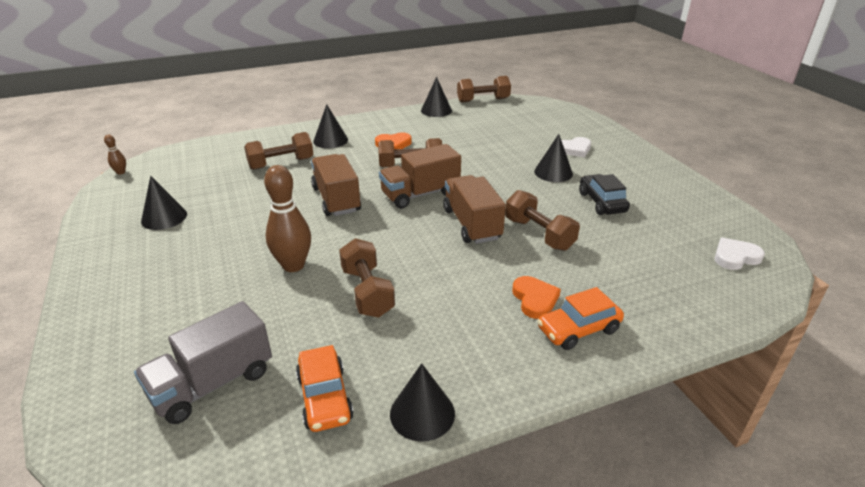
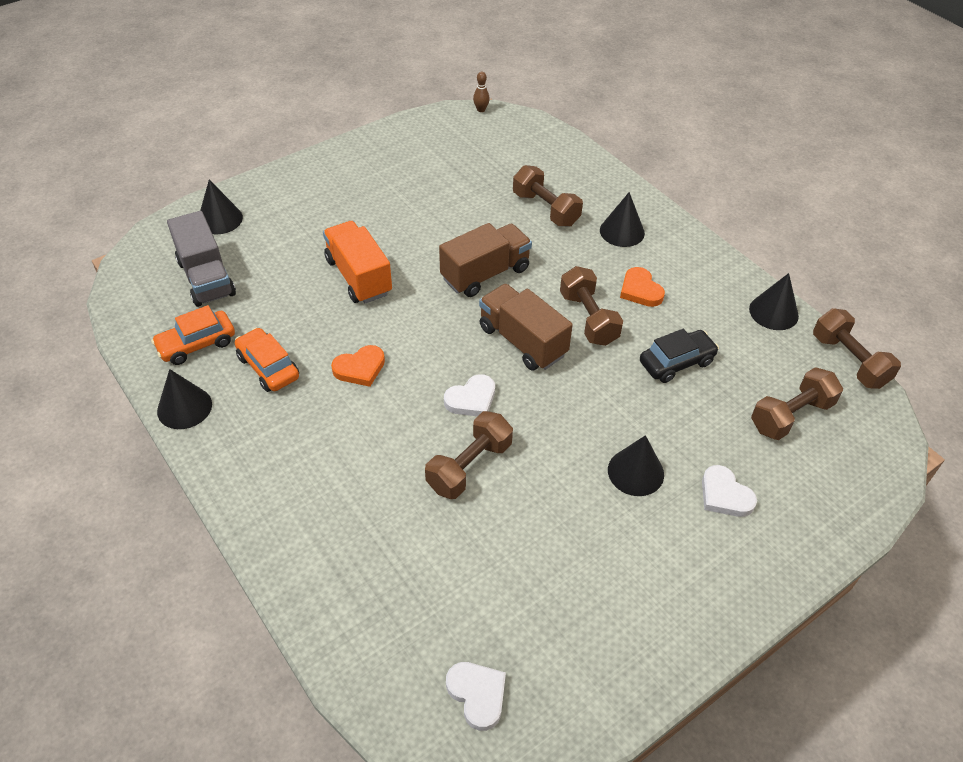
camera: 75 degrees right, 15 degrees up
grey truck [134,301,272,424] -> grey truck turned 150 degrees counterclockwise [167,211,236,307]
black cone [141,176,187,230] -> black cone moved to [200,179,243,235]
brown bowling pin [264,165,311,272] -> orange truck [323,221,392,303]
brown dumbbell [339,238,395,318] -> brown dumbbell moved to [751,367,843,440]
brown truck [443,175,506,244] -> white heart [444,374,495,416]
orange heart [512,276,561,319] -> orange heart moved to [331,345,385,387]
orange car [537,287,624,350] -> orange car moved to [235,328,299,392]
black car [579,174,630,215] -> black car moved to [640,329,719,383]

